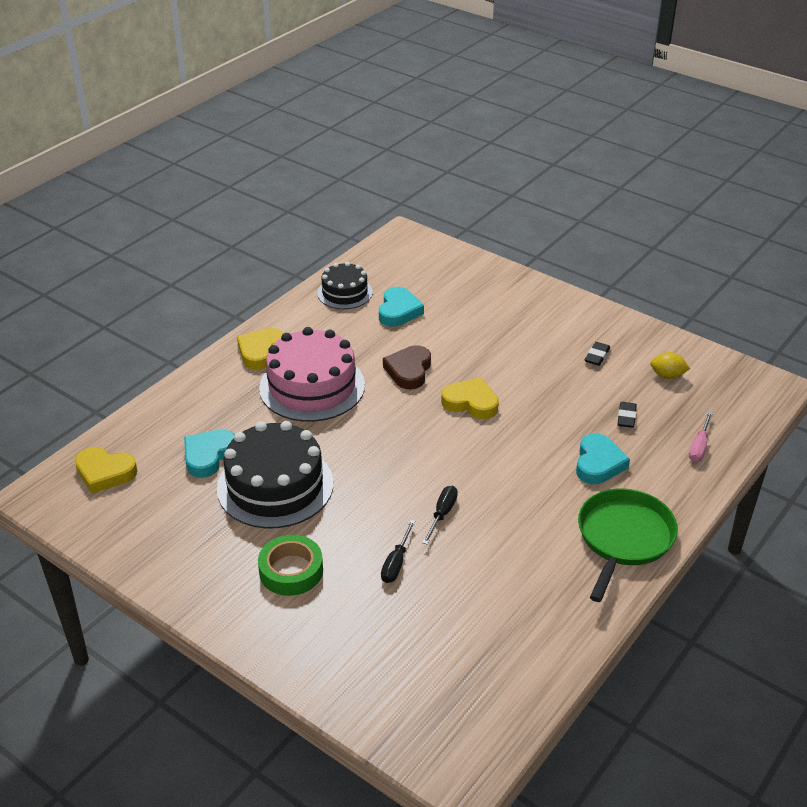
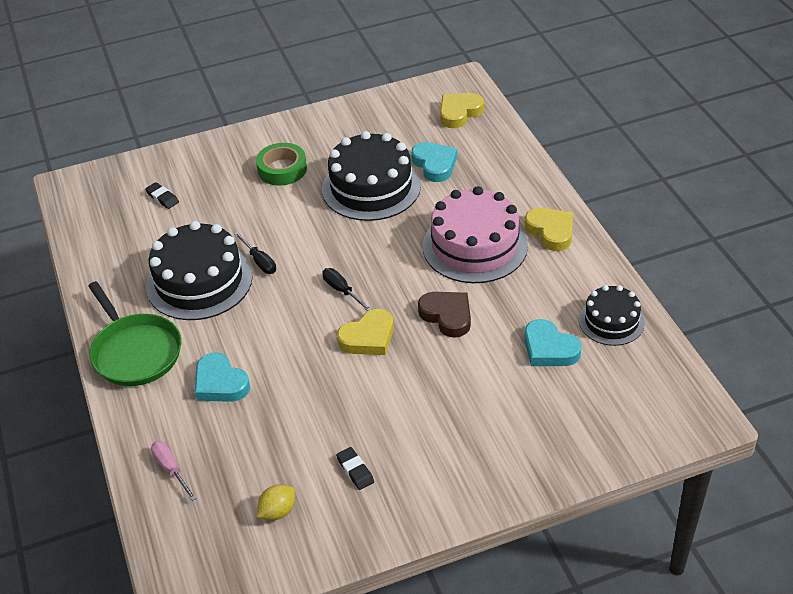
camera: 125 degrees right, 5 degrees up
black screwdriver [381,520,416,583] -> black screwdriver moved to [322,268,372,311]
black eraser [617,402,637,428] -> black eraser moved to [145,182,179,209]
none -> black cake [146,221,253,320]

